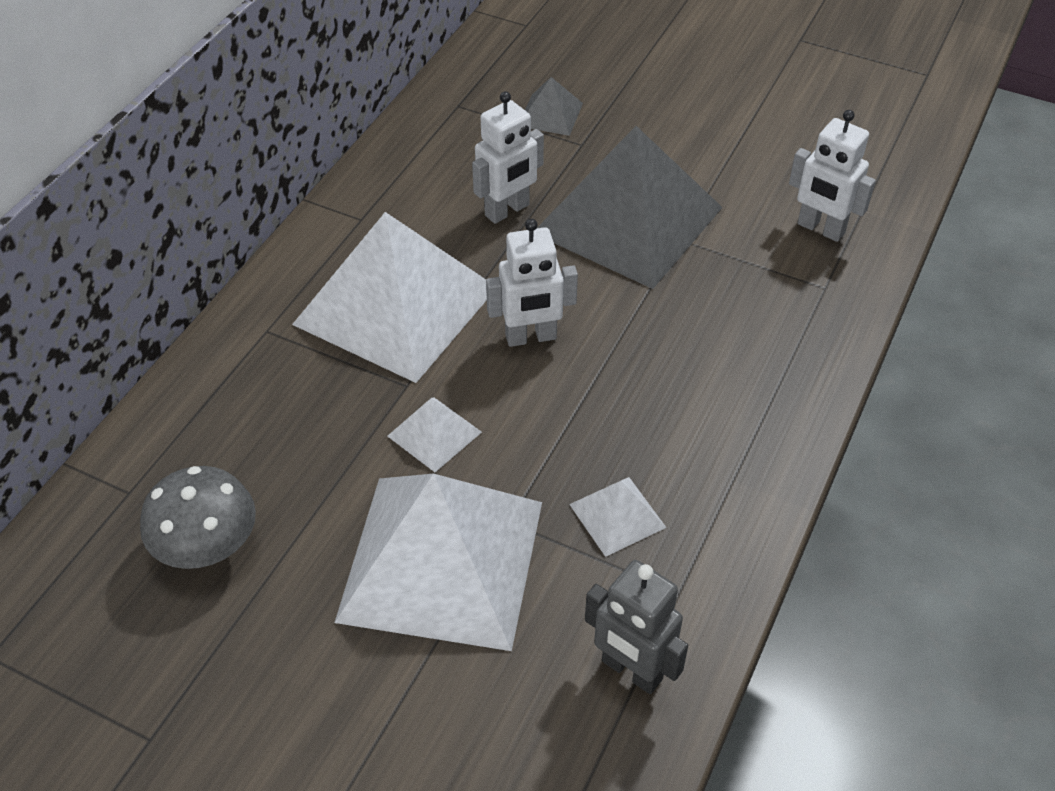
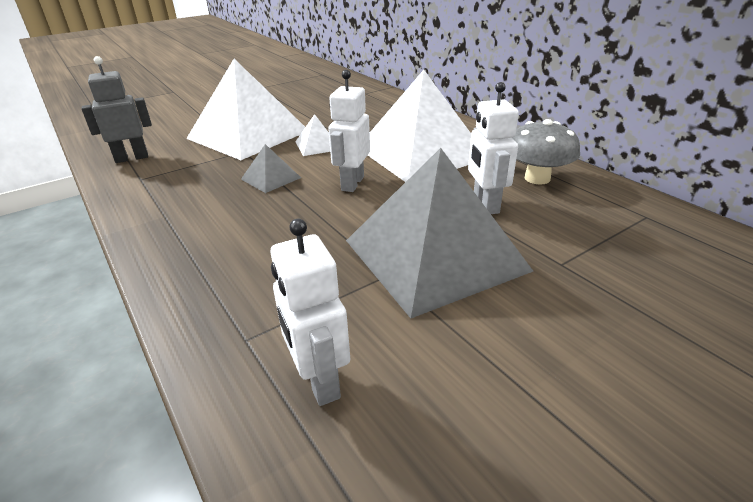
camera: 120 degrees right, 15 degrees down
grey mushroom [140,466,256,569] -> grey mushroom moved to [512,119,580,185]
grey pyramid [525,77,583,136] -> grey pyramid moved to [241,144,301,193]
white pyramid [569,477,667,557] -> none
white robot [789,110,876,242] -> white robot turned 90 degrees counterclockwise [270,219,351,406]

